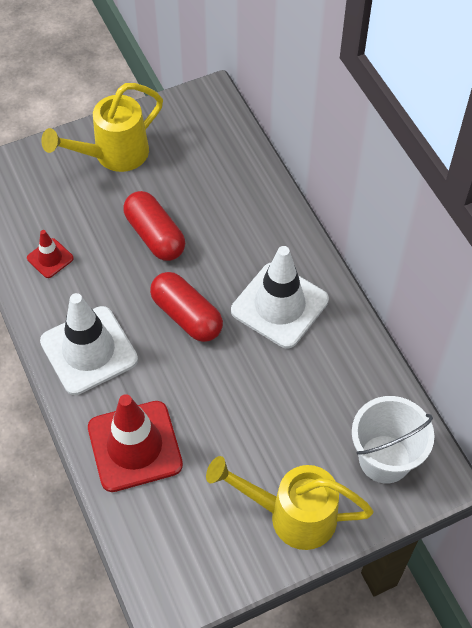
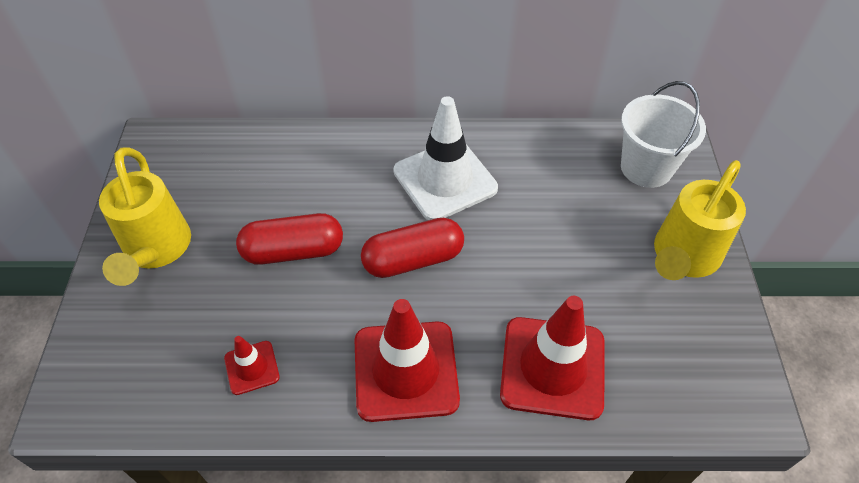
camera: 65 degrees left, 5 degrees down
white traffic cone [40,293,138,395] -> red traffic cone [355,299,460,422]

